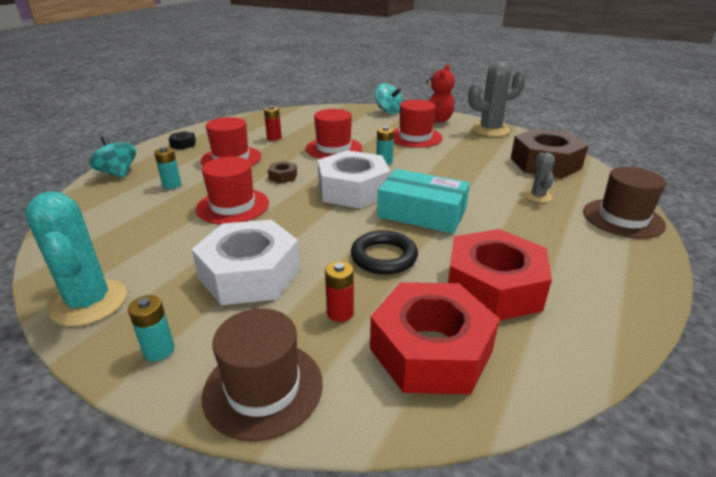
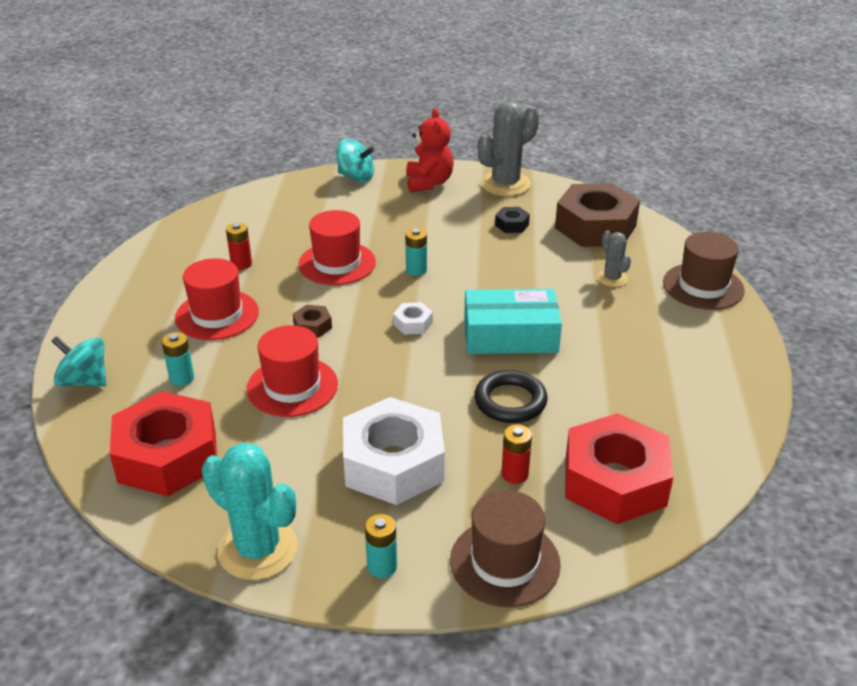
camera: 25 degrees left, 5 degrees up
black nut [169,131,196,150] -> black nut moved to [495,207,530,233]
white nut [318,150,391,209] -> white nut [393,302,433,335], size x0.42
red hat [393,100,443,148] -> none
red nut [448,229,552,321] -> red nut moved to [109,391,217,496]

